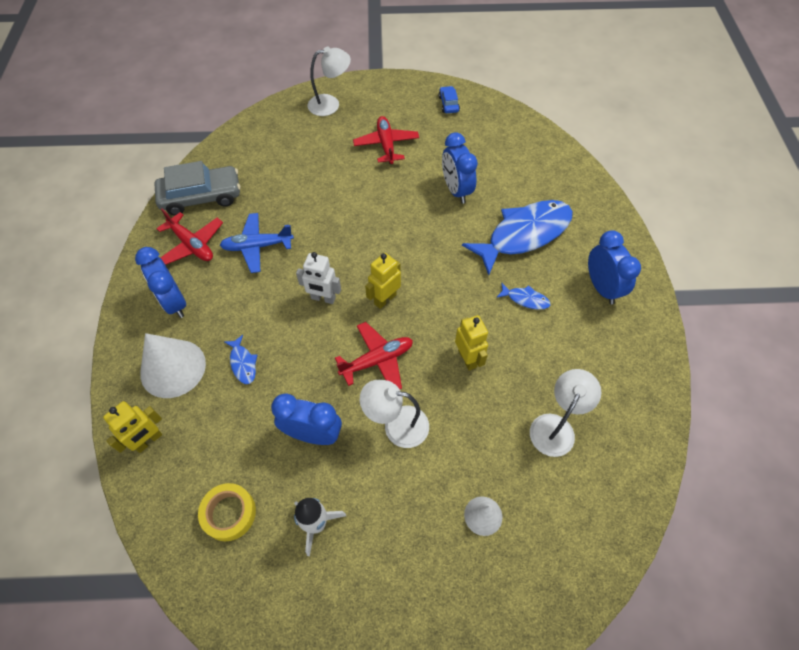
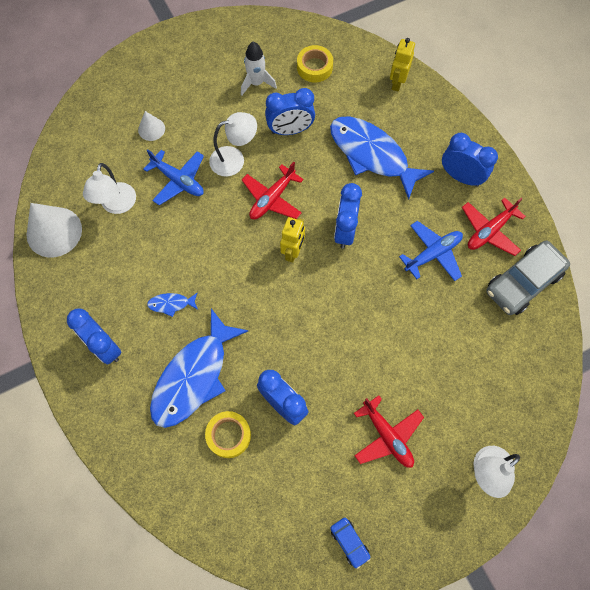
camera: 155 degrees right, 10 degrees up
white cone [140,333,206,398] -> white cone moved to [27,203,82,257]
red plane [156,208,223,265] -> red plane turned 60 degrees counterclockwise [462,197,526,256]
blue fish [224,335,257,384] -> blue fish [330,116,434,199], size x2.42
white robot [296,252,341,304] -> blue clock [334,183,362,249]
yellow robot [455,315,488,371] -> none
none -> blue plane [143,149,204,205]
none -> yellow tape [205,411,251,458]

